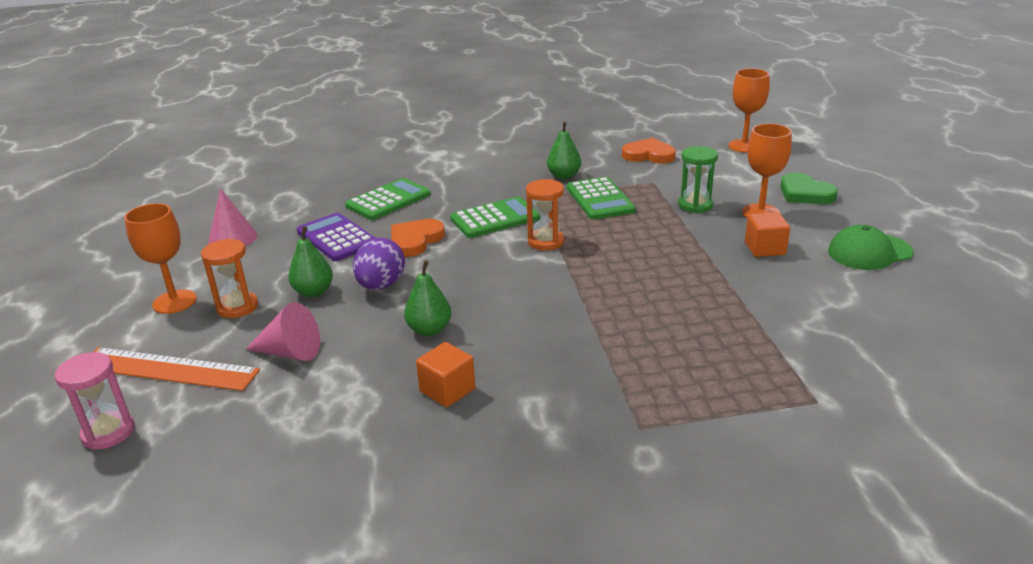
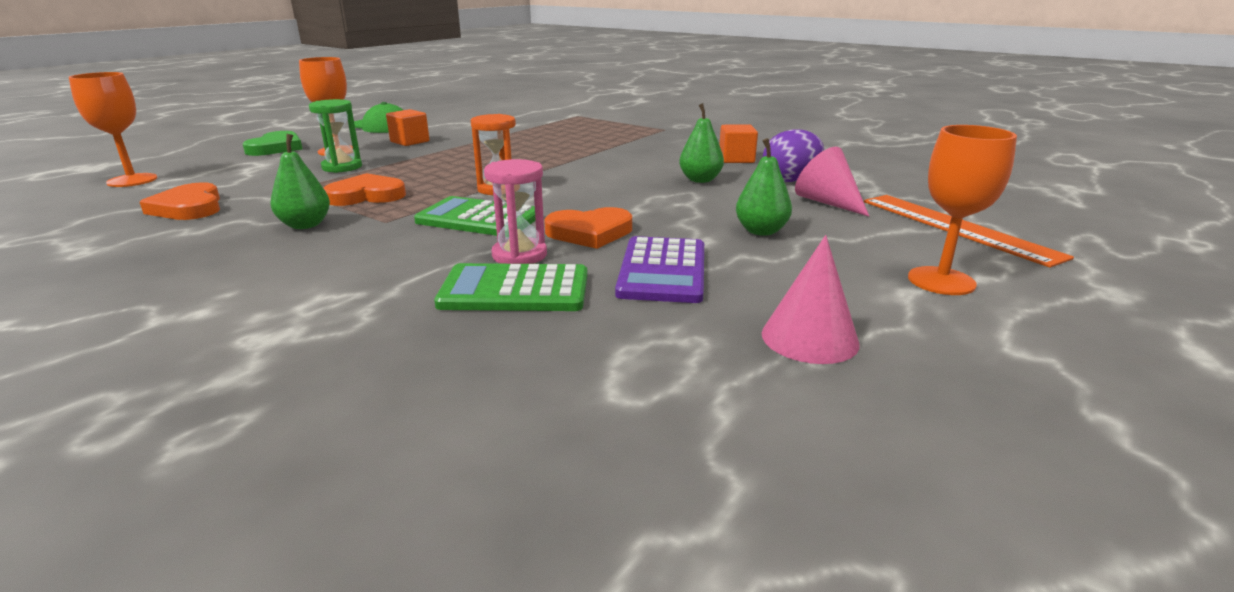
camera: 135 degrees left, 5 degrees down
pink hourglass [55,352,135,450] -> pink hourglass moved to [484,159,547,264]
orange hourglass [201,239,258,318] -> none
purple egg [353,238,405,290] -> purple egg moved to [763,129,824,182]
green calculator [567,177,636,220] -> orange heart [324,173,406,206]

